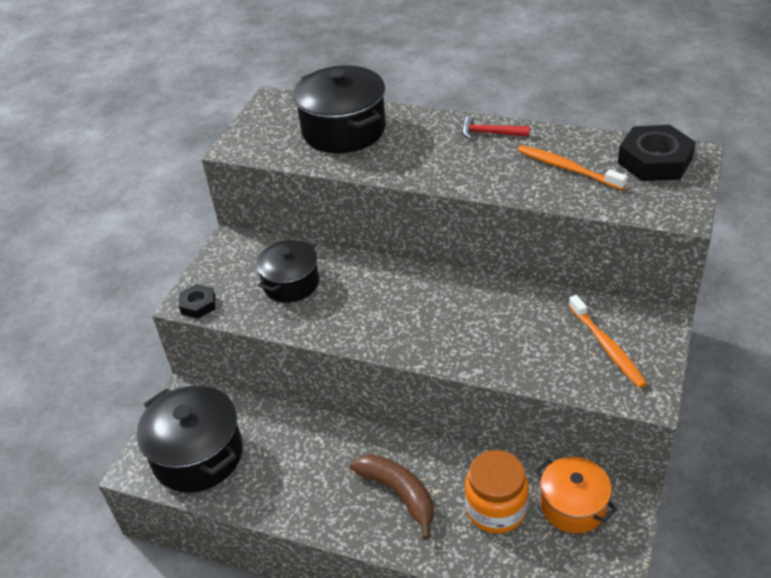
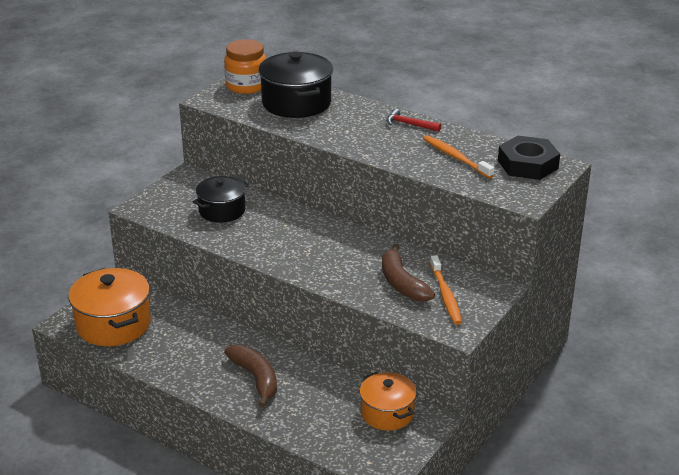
camera: 10 degrees right, 10 degrees down
black pot [136,385,243,493] -> orange pot [68,268,151,346]
black nut [179,284,215,319] -> none
orange jar [465,450,529,533] -> orange jar moved to [224,39,266,94]
none -> brown banana [382,244,435,302]

